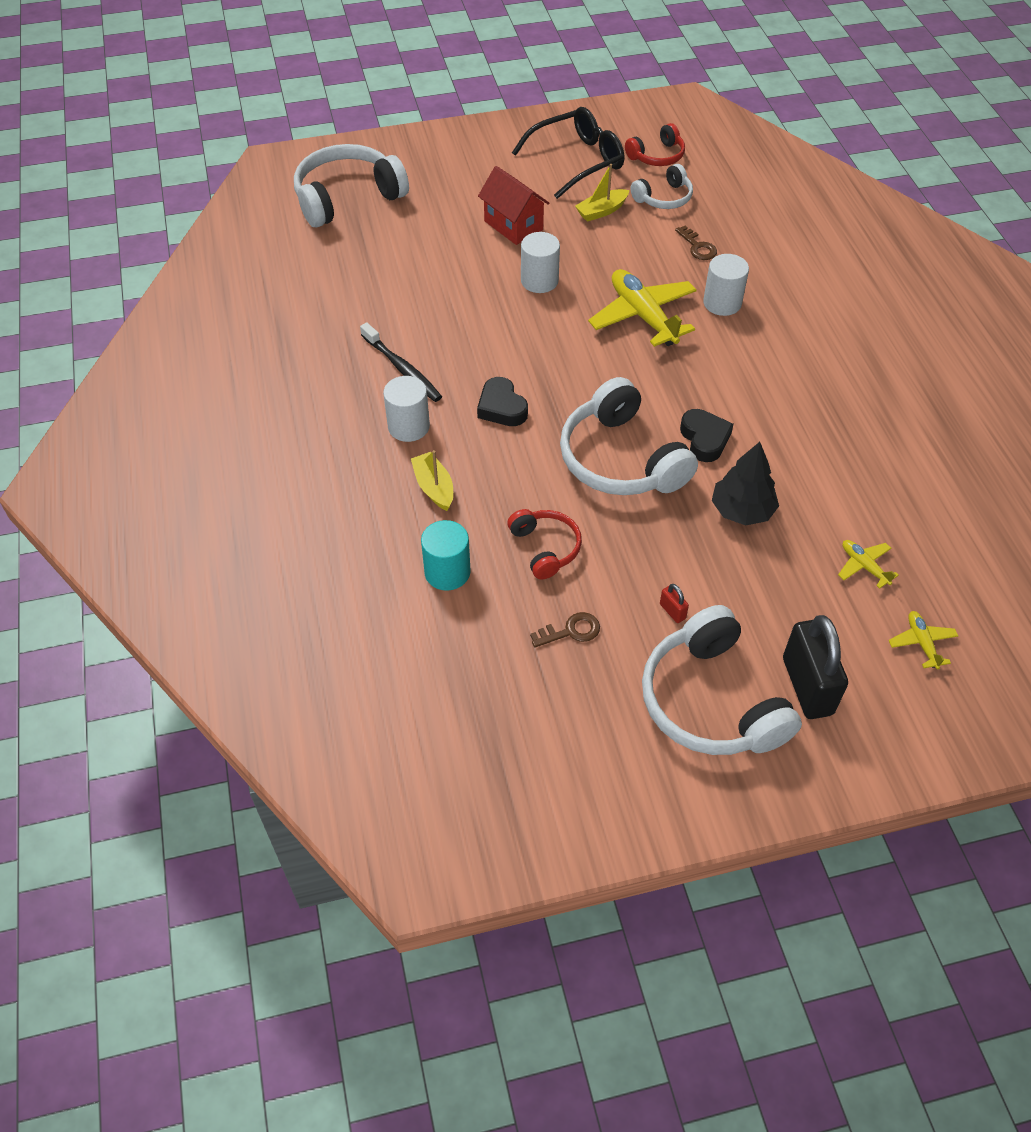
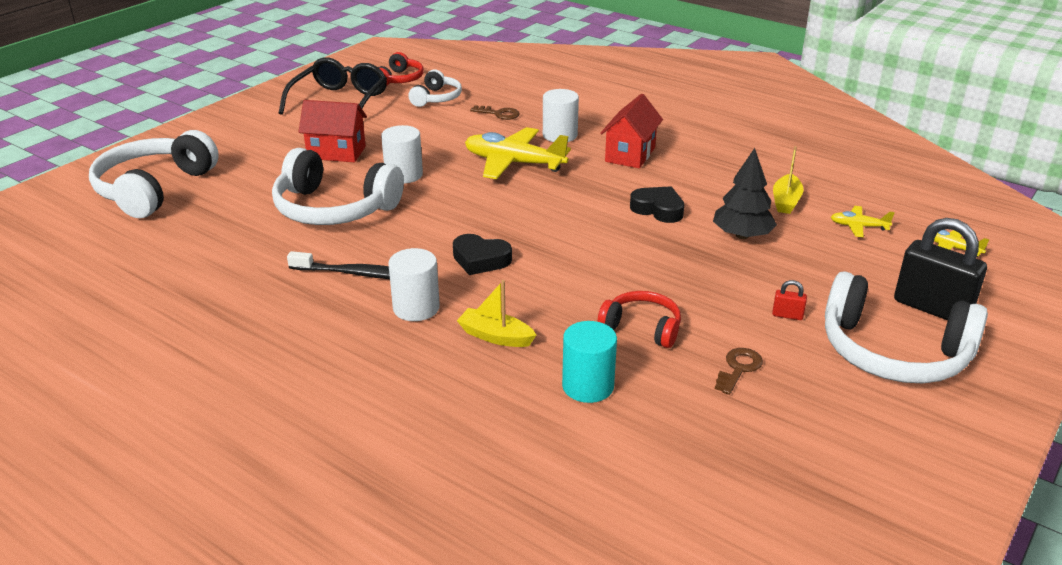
camera: 40 degrees left, 20 degrees down
white headphones [560,377,698,495] -> white headphones moved to [272,148,404,225]
yellow boat [575,164,630,222] -> yellow boat moved to [773,146,804,214]
none -> red house [600,94,663,168]

